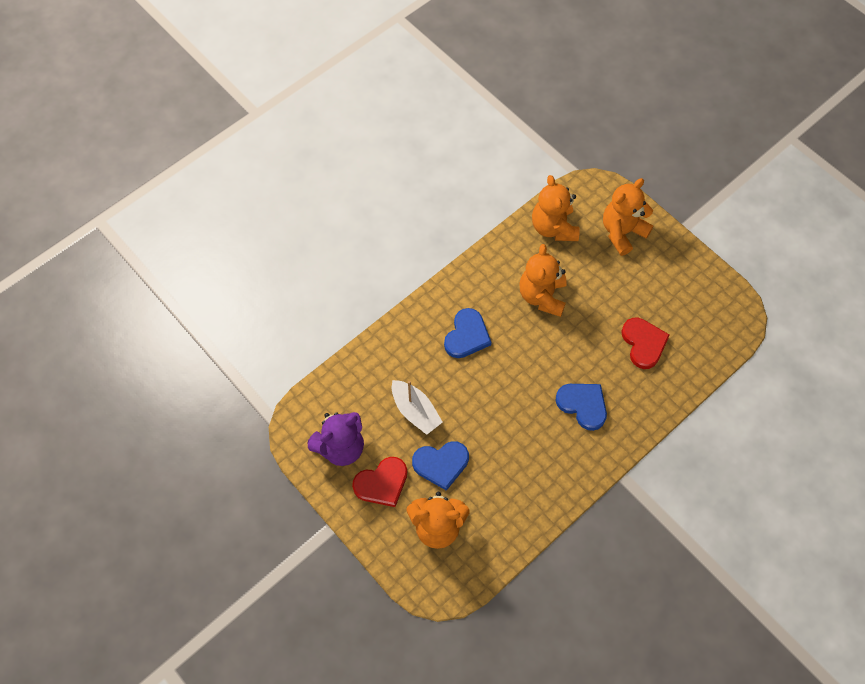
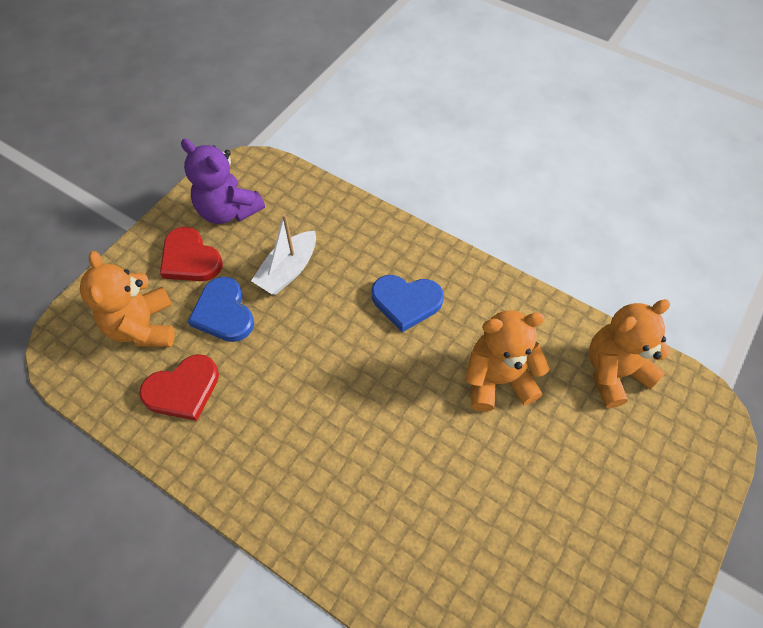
camera: 75 degrees right, 5 degrees down
blue heart [555,384,607,431] -> none
orange teddy bear [603,178,654,256] -> none
red heart [621,318,670,369] -> red heart moved to [139,354,219,421]

